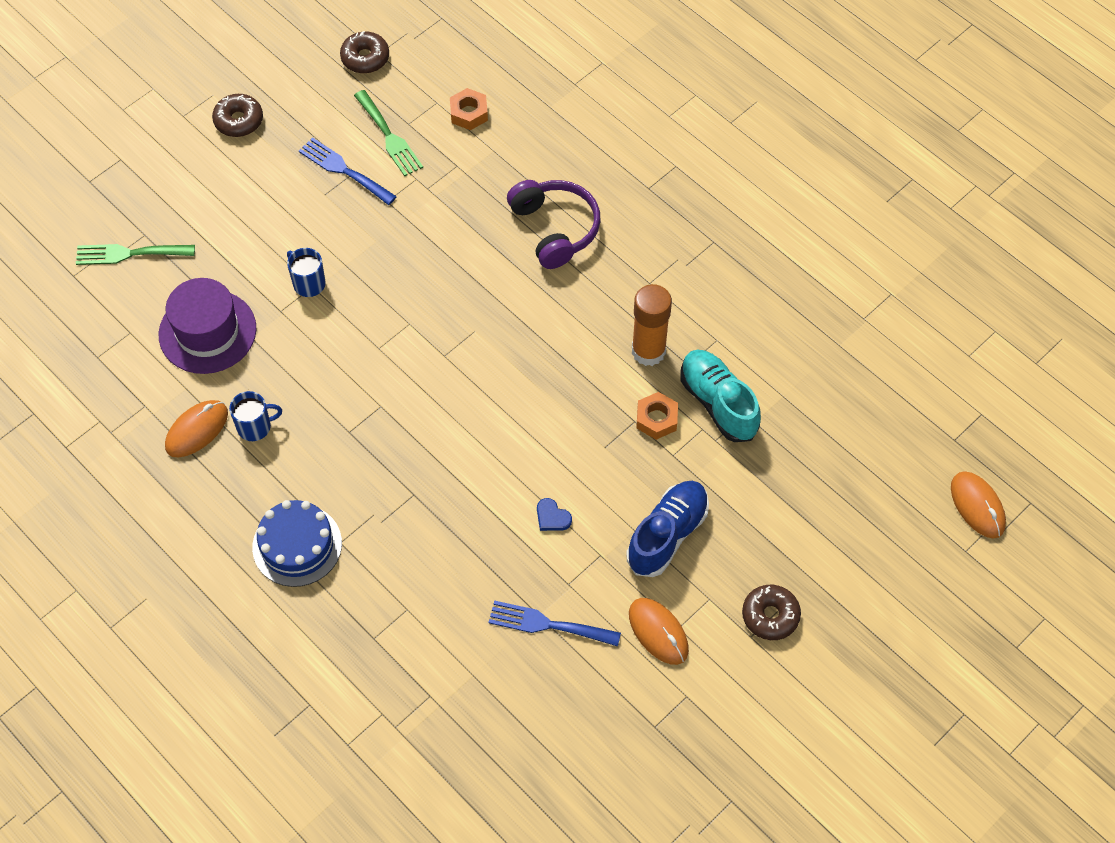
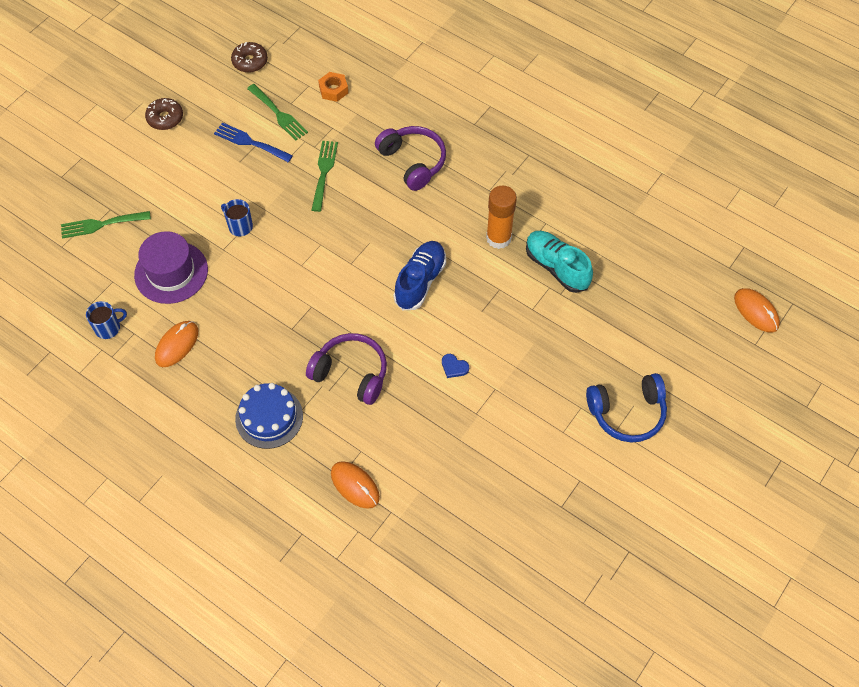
camera: 10 degrees left, 0 degrees up
blue mug [229,391,282,441] -> blue mug moved to [86,301,127,339]
blue fork [488,600,621,646] -> none
blue shoe [626,481,709,577] -> blue shoe moved to [393,241,446,310]
orange mouse [629,598,689,665] -> orange mouse moved to [331,461,380,509]
orange nut [636,392,678,440] -> none
brown donut [742,585,801,640] -> blue headphones [586,373,667,442]
none -> purple headphones [306,333,387,405]
none -> green fork [312,141,338,212]

